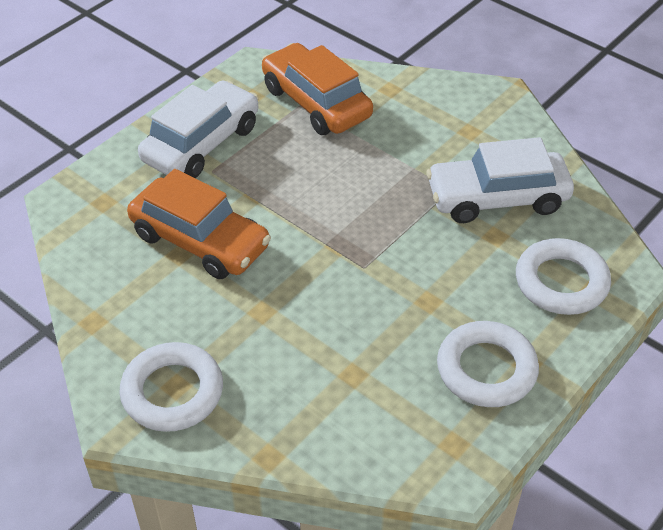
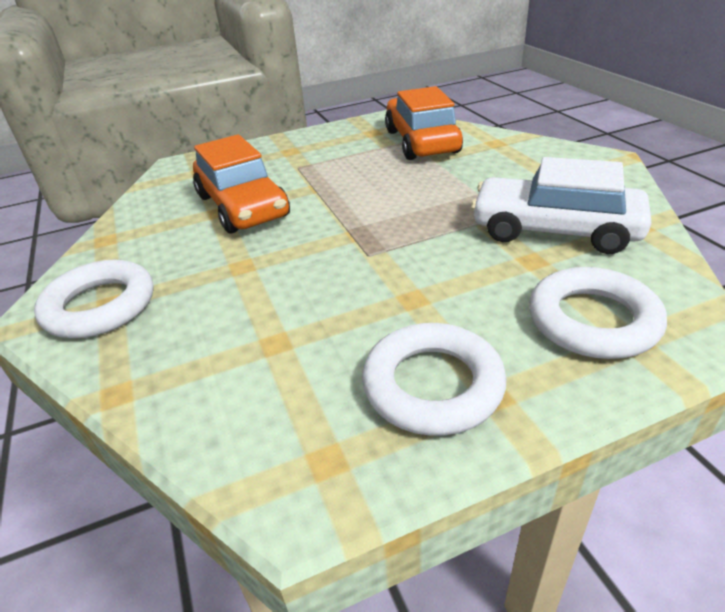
camera: 30 degrees right, 10 degrees down
white car [138,80,259,178] -> none

